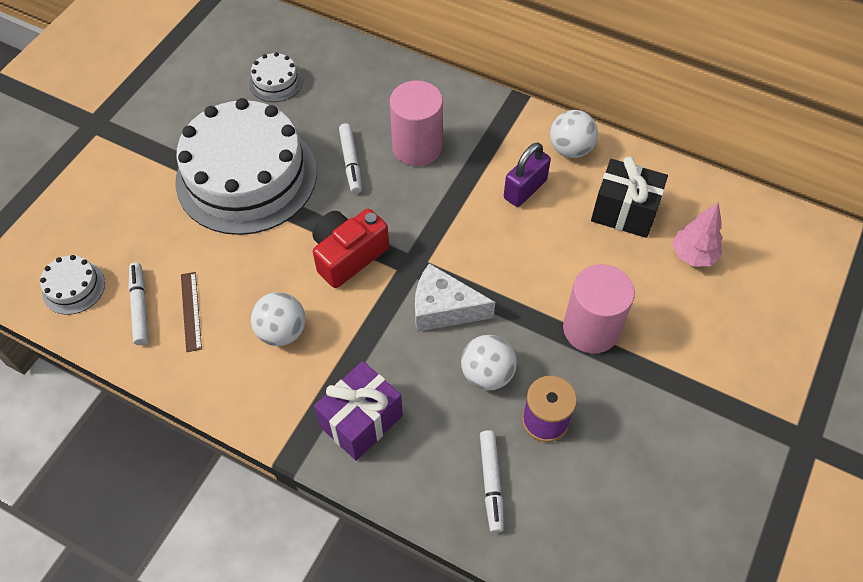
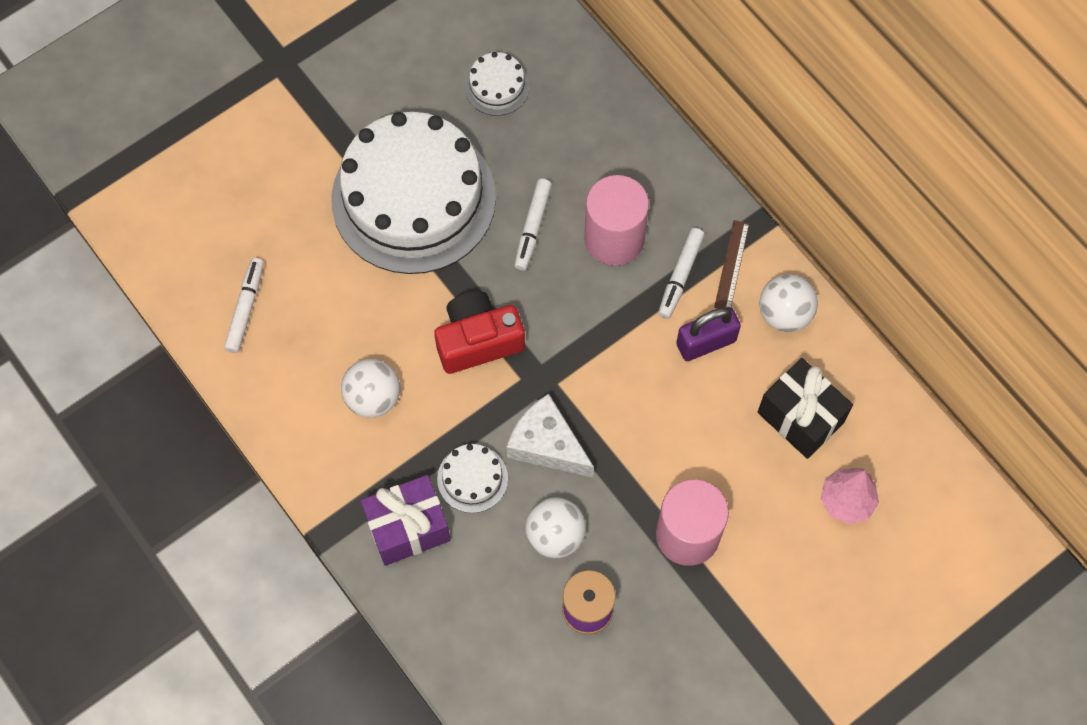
camera: 25 degrees right, 10 degrees up
white cake [40,255,105,315] -> white cake moved to [437,444,508,513]
brown ruler [181,272,202,352] -> brown ruler moved to [714,220,749,308]
white marker [480,430,504,533] -> white marker moved to [658,228,704,319]

